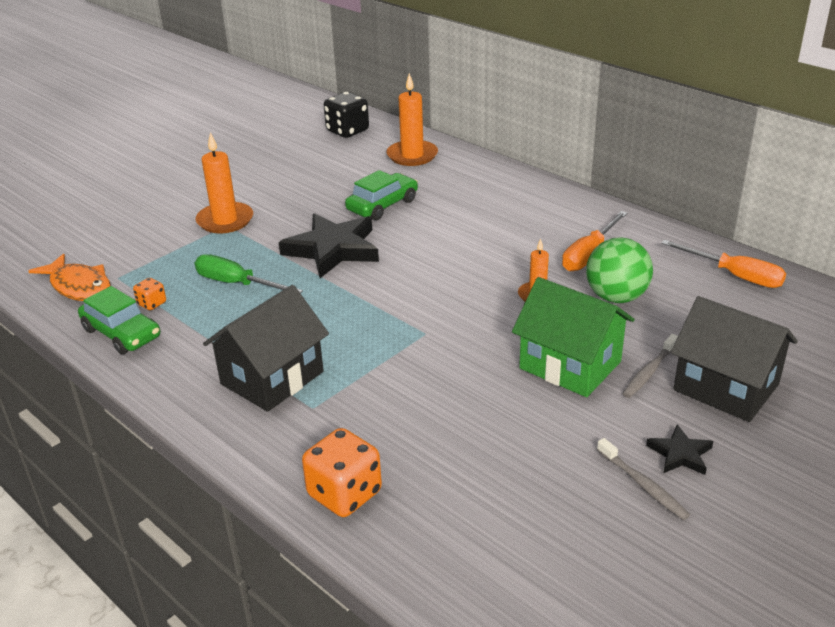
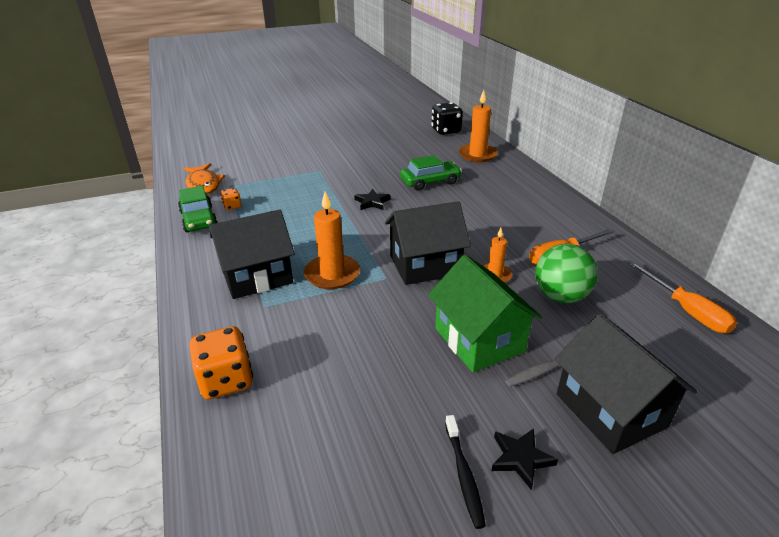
camera: 25 degrees right, 0 degrees up
orange candle [195,132,253,233] -> orange candle moved to [304,192,360,289]
green screwdriver [195,254,303,293] -> none
black star [279,213,379,278] -> black star [354,189,390,210], size x0.48
grey toothbrush [597,438,690,520] -> black toothbrush [445,415,486,529]
none -> black house [385,201,471,285]

